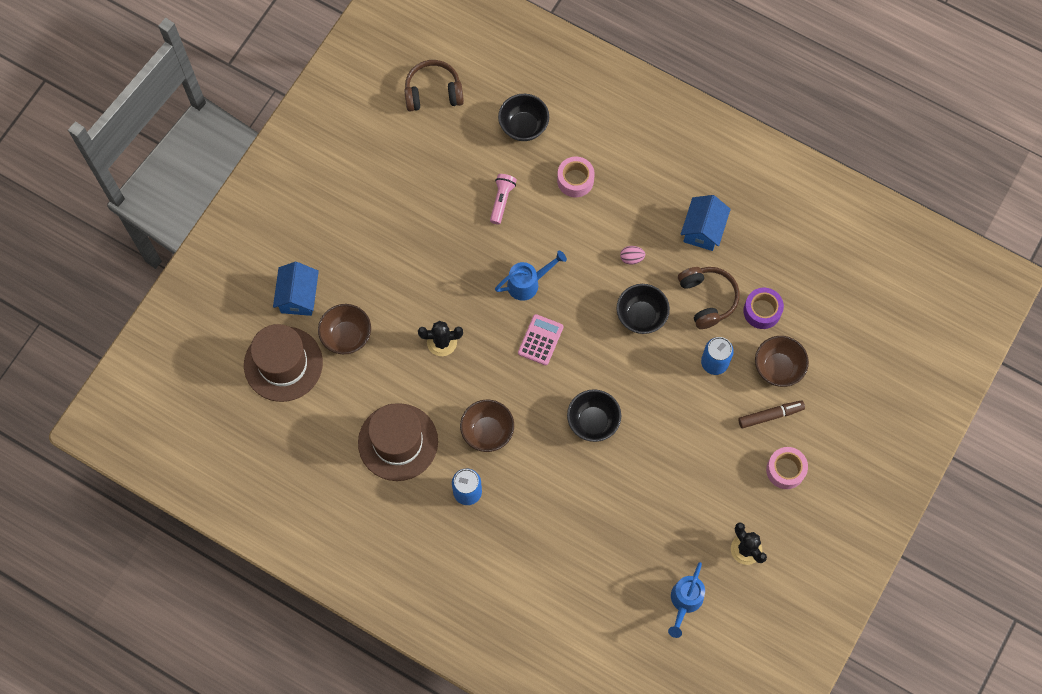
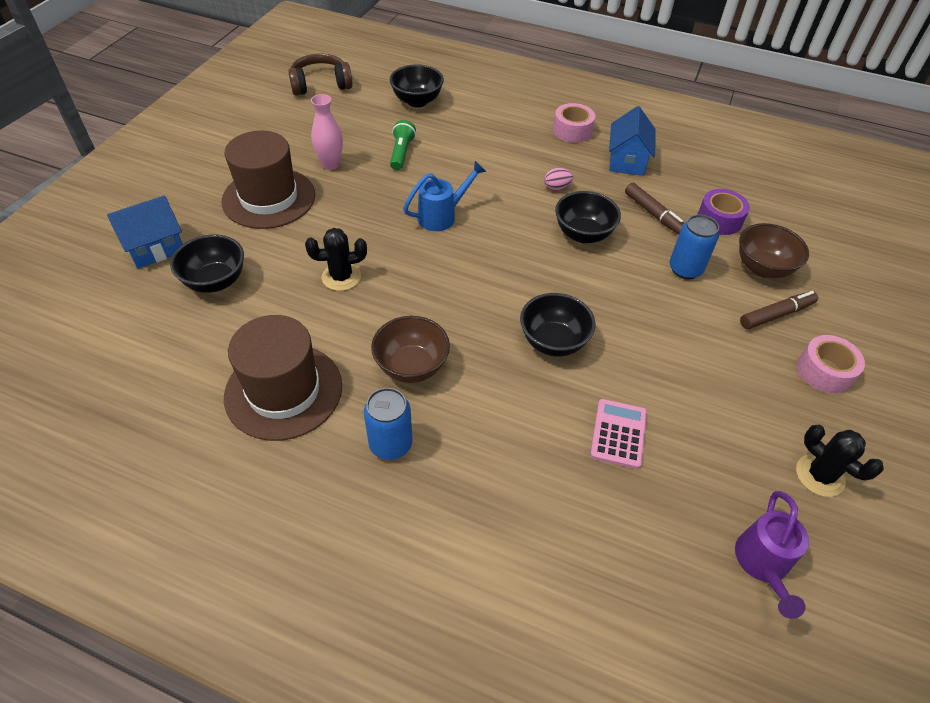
camera: 10 degrees left, 20 degrees down
brown hat [244,324,323,402] -> brown hat moved to [222,131,315,229]
blue house [273,262,319,316] -> blue house turned 60 degrees clockwise [107,195,183,269]
brown bowl [318,304,371,354] -> black bowl [170,235,244,293]
pink flashlight [490,174,517,224] -> green flashlight [390,120,416,170]
pink calculator [518,314,564,365] -> pink calculator moved to [590,399,647,469]
pink tape [557,157,595,197] -> pink tape moved to [553,103,595,143]
blue watering can [668,562,705,638] -> purple watering can [735,491,809,619]
brown headphones [678,267,740,329] -> brown marker [625,183,684,235]
none -> pink vase [311,94,343,170]

